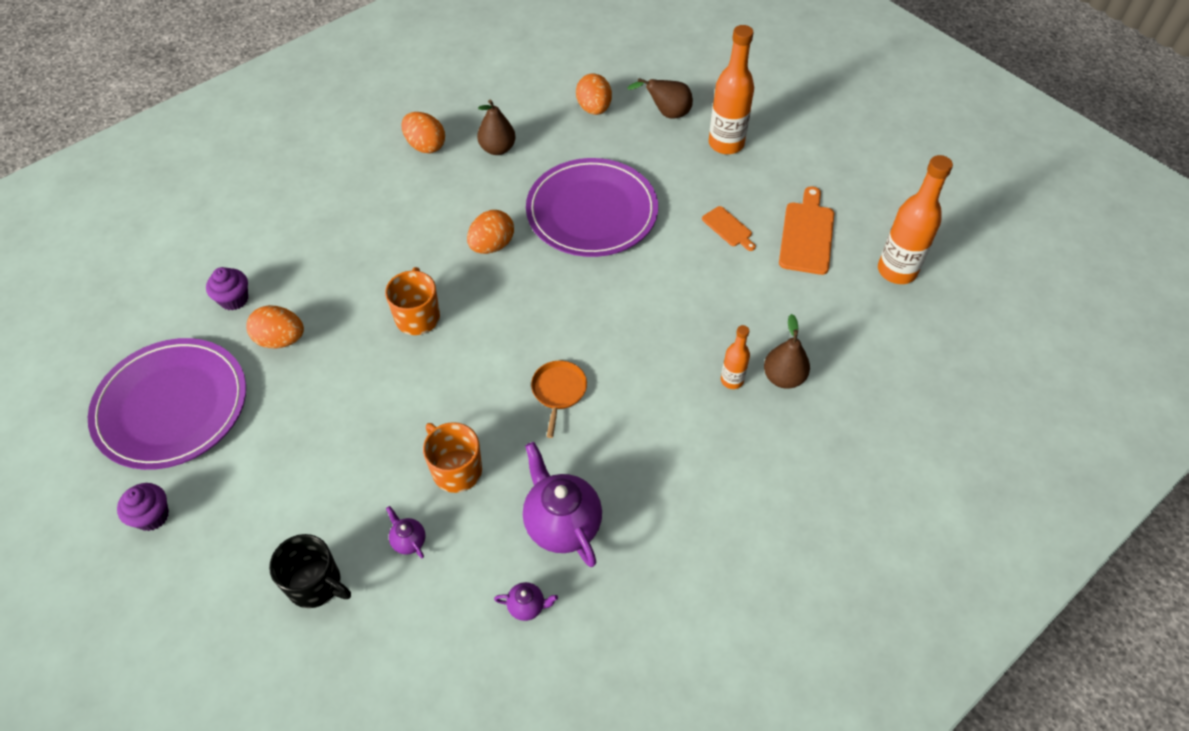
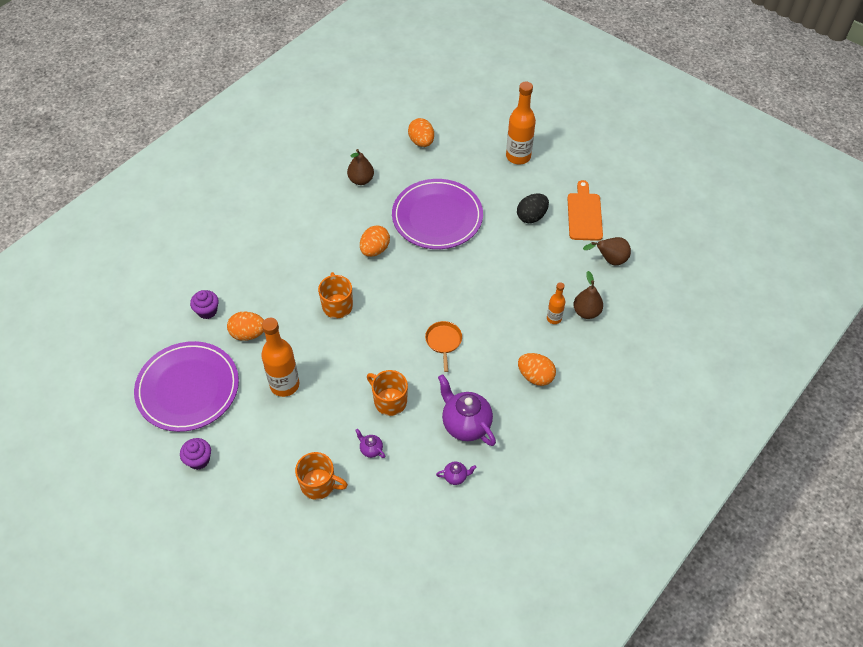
camera: 10 degrees left, 0 degrees up
black mug [269,534,351,608] -> orange mug [295,452,348,500]
orange egg [402,112,445,153] -> orange egg moved to [518,353,556,386]
brown pear [627,78,693,119] -> brown pear moved to [583,237,631,265]
orange cutting board [702,206,756,251] -> black egg [517,194,549,223]
orange bottle [878,155,953,284] -> orange bottle moved to [261,318,299,397]

